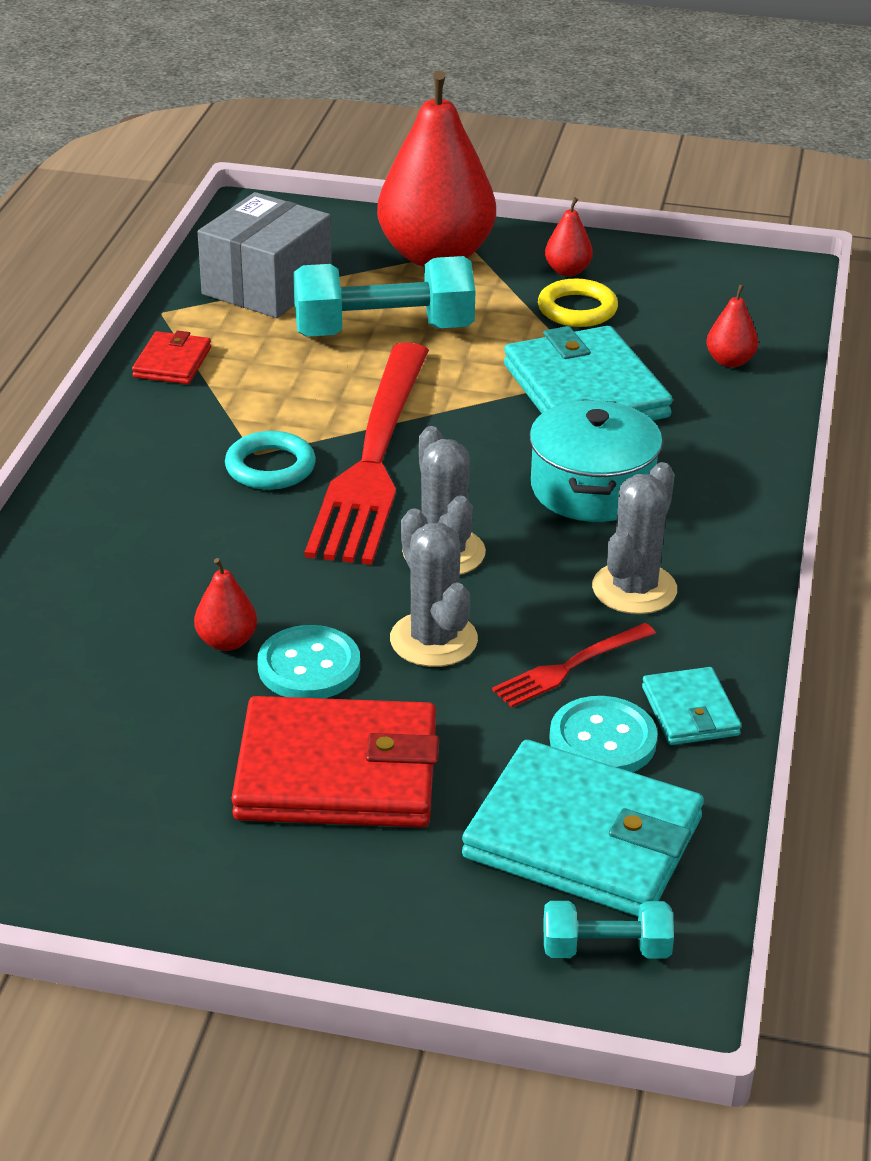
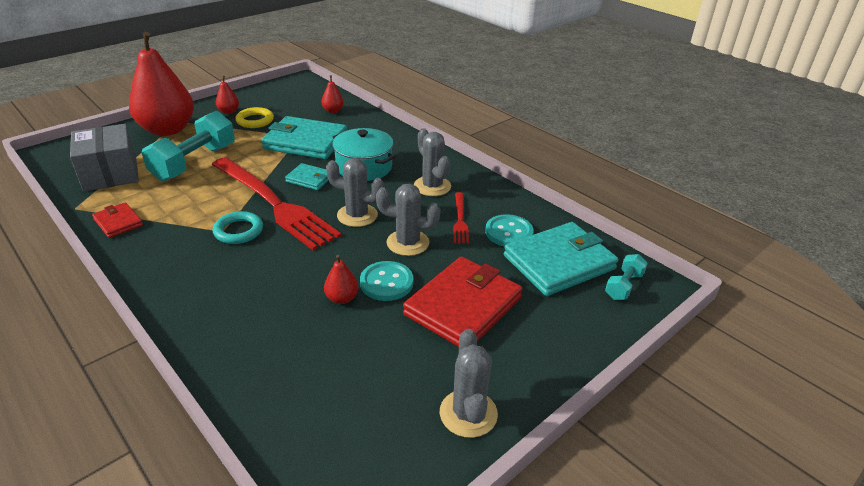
camera: 55 degrees left, 0 degrees up
turquoise wallet [642,667,741,745] -> turquoise wallet moved to [285,163,329,190]
none -> grey cactus [440,329,498,438]

